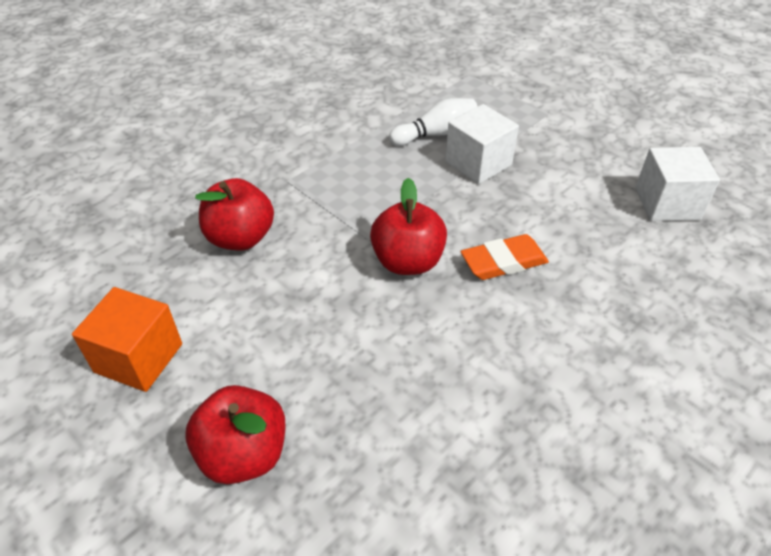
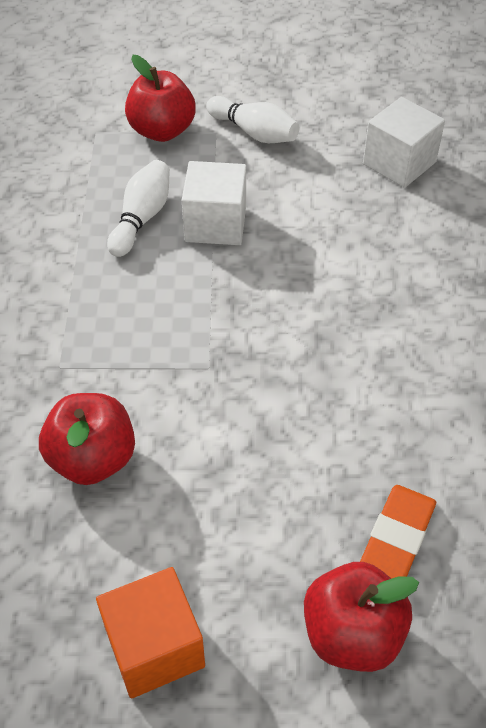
camera: 45 degrees left, 5 degrees up
red apple [370,178,447,275] -> red apple moved to [125,55,196,142]
orange eraser [461,234,549,280] -> orange eraser moved to [360,485,436,579]
none -> white bowling pin [206,96,299,143]

